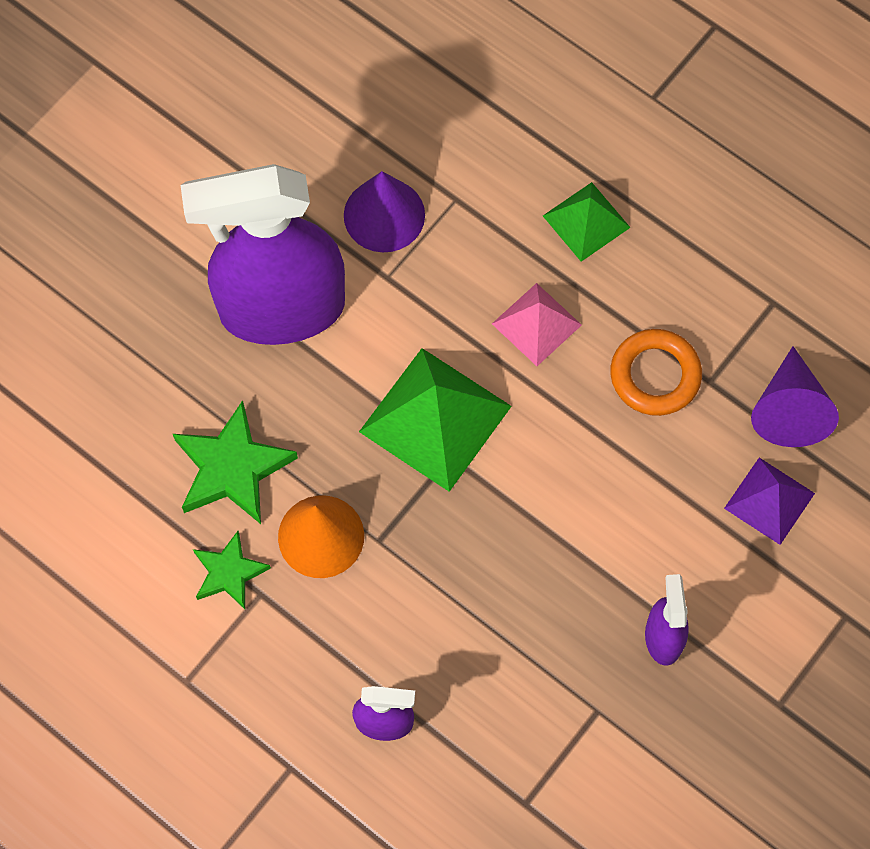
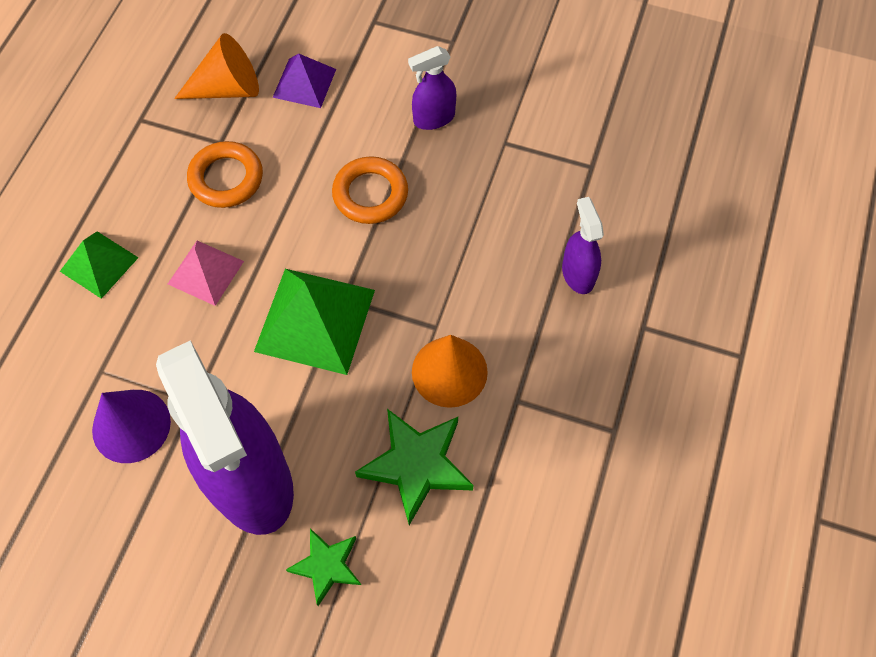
camera: 110 degrees left, 5 degrees down
green star [193,531,271,609] -> green star moved to [286,528,361,606]
purple cone [751,346,839,447] -> orange cone [174,33,259,99]
none -> orange ring [332,156,408,224]

